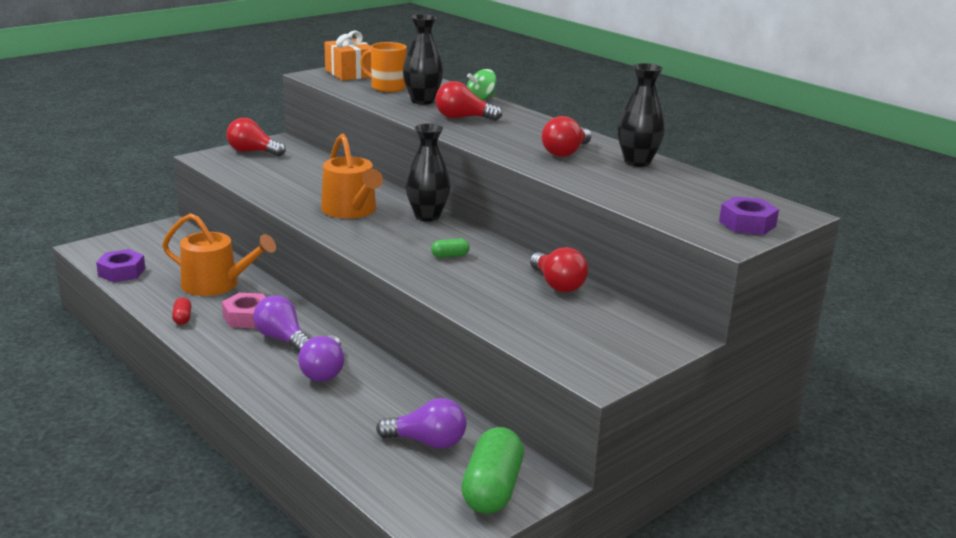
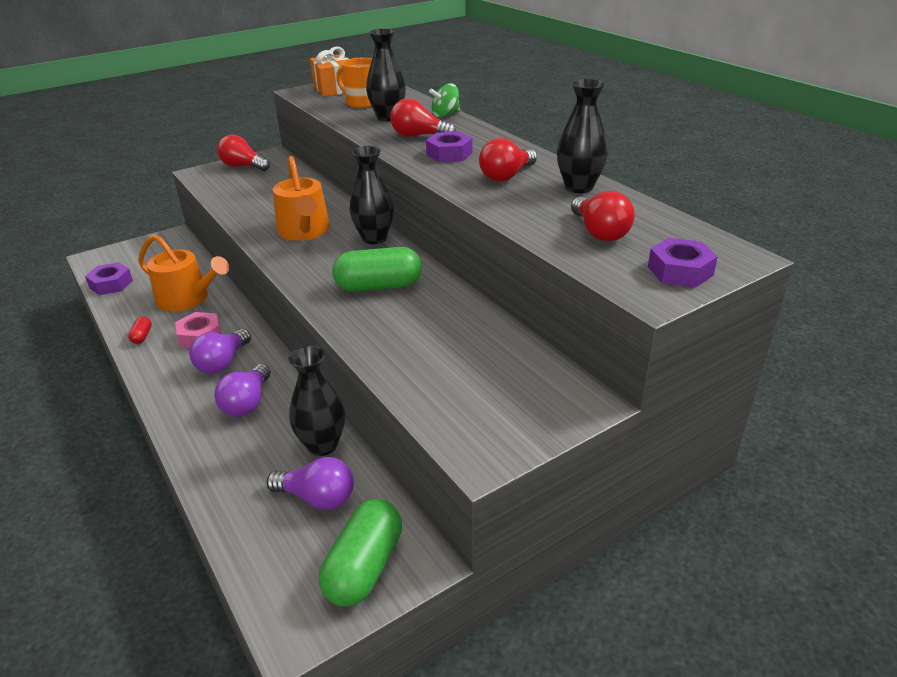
camera: 10 degrees right, 10 degrees up
purple light bulb [253,296,309,353] -> purple light bulb turned 120 degrees counterclockwise [189,329,251,374]
green capsule [431,238,470,258] -> green capsule [332,247,422,292], size x2.24
red light bulb [530,247,588,292] -> red light bulb moved to [571,191,635,241]
none -> black vase [288,345,345,456]
none -> purple nut [426,131,473,162]

